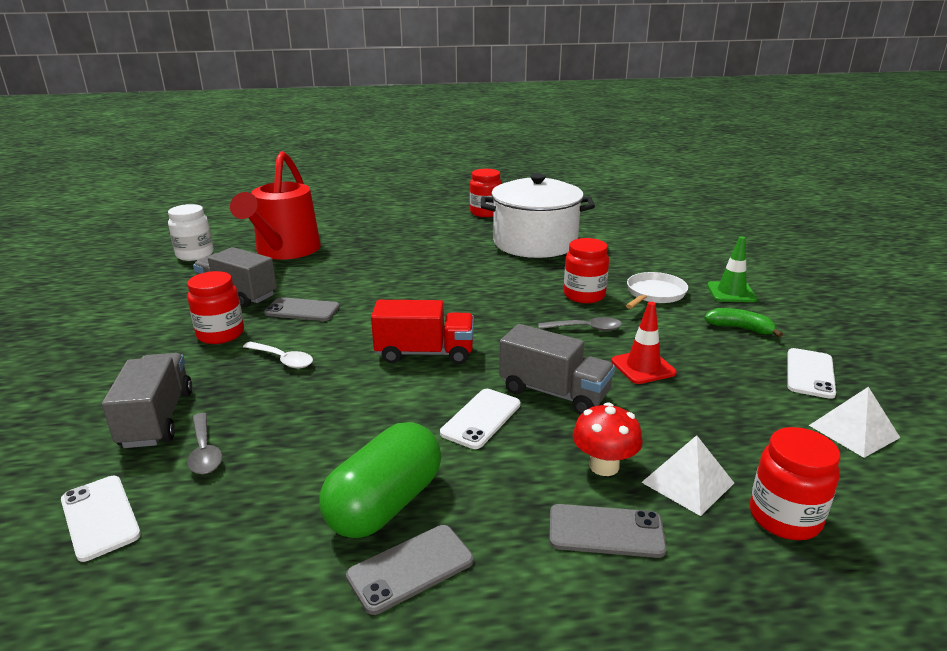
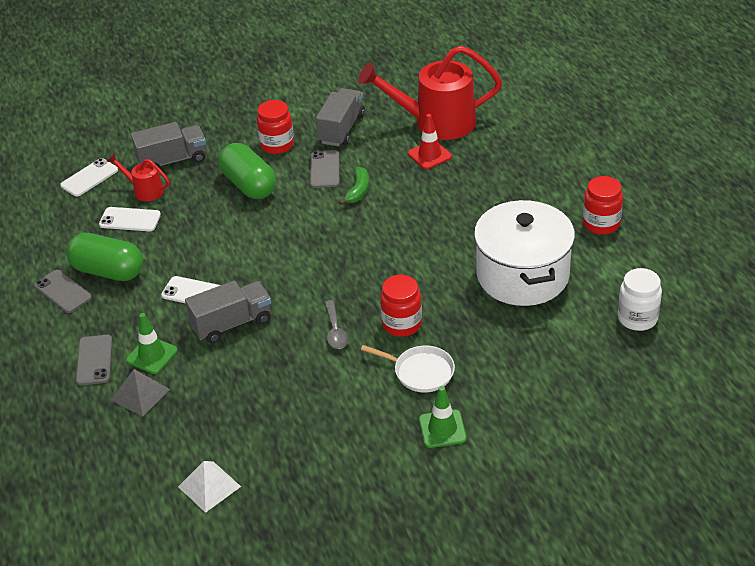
camera: 80 degrees right, 15 degrees up
white jar [168,204,214,261] -> white jar moved to [618,268,662,331]
grey spoon [187,413,222,474] -> red watering can [107,154,170,201]
white spoon [243,342,313,368] -> green capsule [218,143,276,199]
red truck [371,300,474,364] -> none
grey truck [499,324,615,415] -> grey truck turned 135 degrees counterclockwise [185,280,271,343]
red mushroom [573,402,643,476] -> green traffic cone [126,313,178,374]
red traffic cone [611,302,677,384] -> red traffic cone moved to [408,114,452,169]
white pyramid [641,435,734,516] -> grey pyramid [111,369,170,417]
green banana [704,308,783,337] -> green banana moved to [339,167,369,205]
red jar [750,427,840,540] -> none
white phone [787,348,836,399] -> white phone moved to [99,207,161,231]

